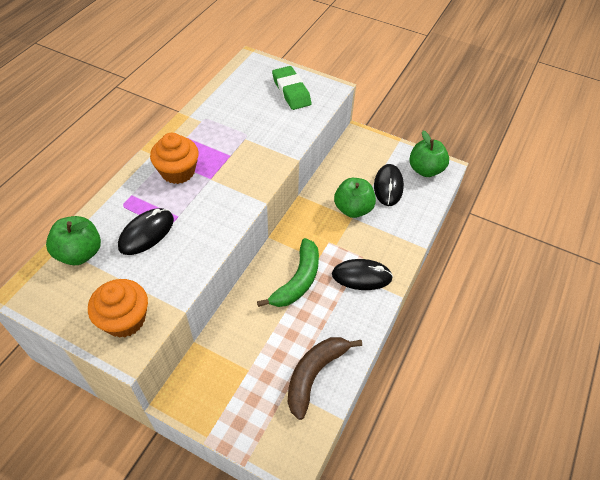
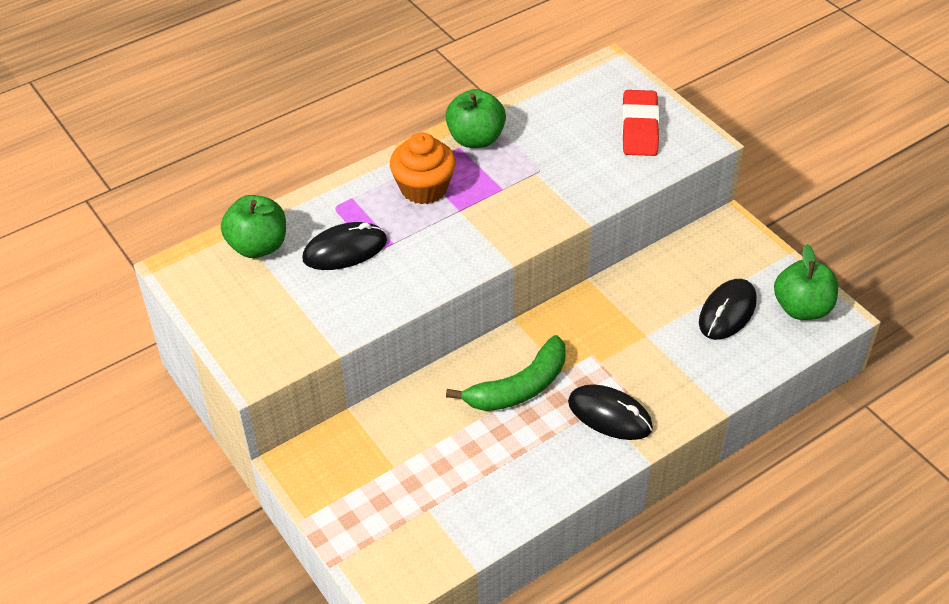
camera: 30 degrees right, 5 degrees down
orange cupcake [88,279,148,338] -> none
green eraser [272,66,312,110] -> red eraser [622,90,660,156]
brown banana [288,337,362,420] -> none
green apple [334,178,376,218] -> green apple moved to [445,89,506,148]

